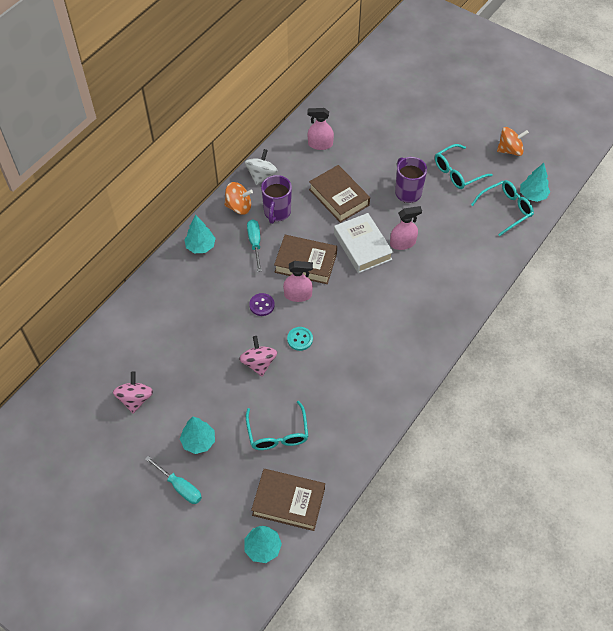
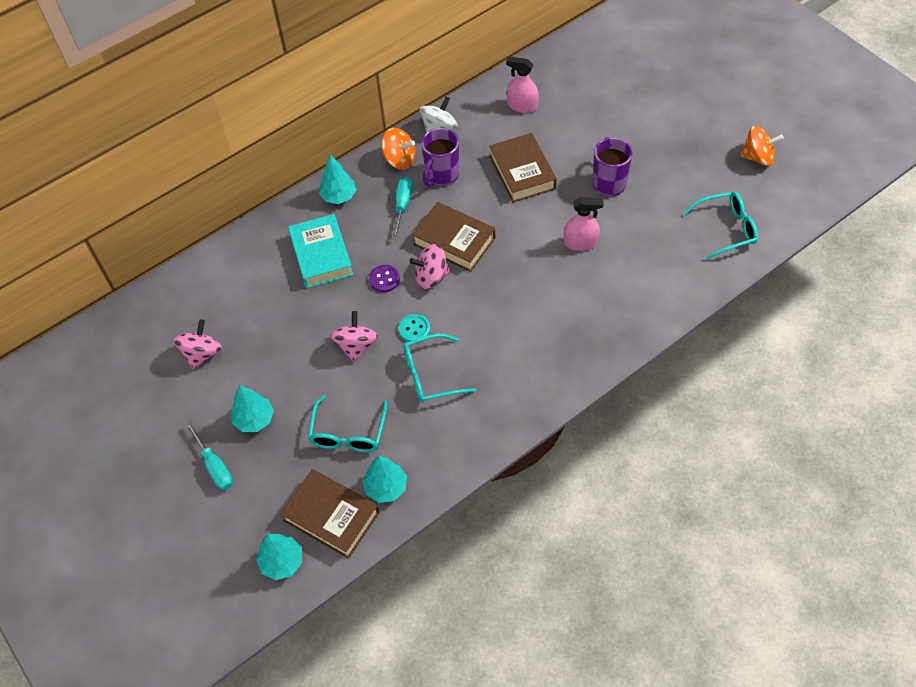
camera: 20 degrees right, 0 degrees up
pink spray bottle [283,261,313,302] -> pink spinning top [409,244,450,289]
white book [334,213,393,273] -> none
turquoise glasses [435,144,493,189] -> turquoise glasses moved to [403,334,476,403]
turquoise tree [520,163,550,202] -> turquoise tree moved to [362,456,407,503]
none -> turquoise book [288,214,353,288]

